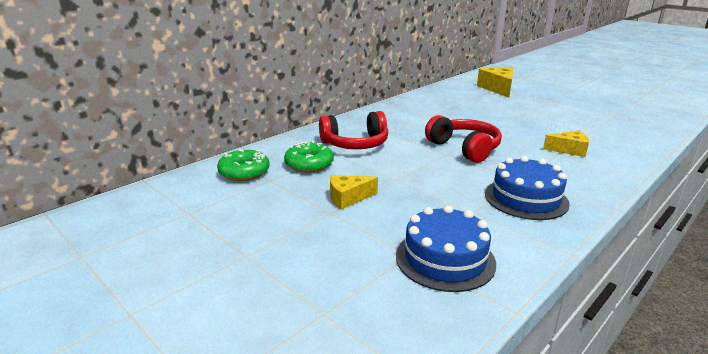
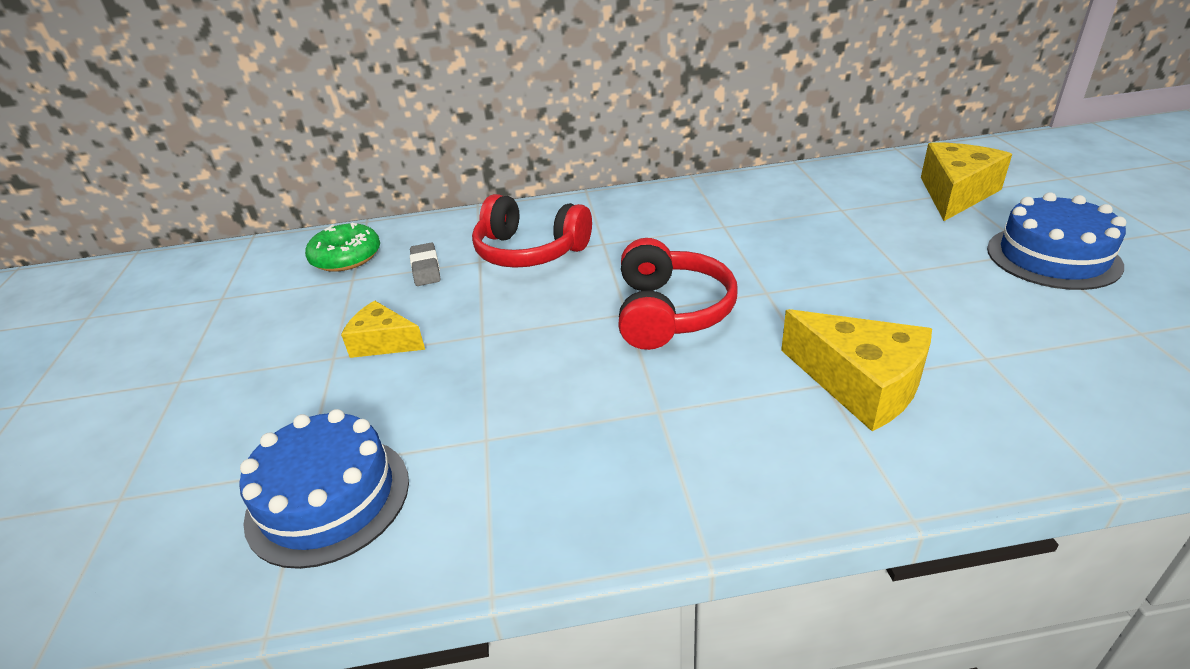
camera: 40 degrees right, 10 degrees up
green donut [284,141,334,172] -> grey eraser [410,243,440,286]
blue cake [485,156,570,220] -> blue cake moved to [987,192,1126,290]
yellow cheese [543,130,589,157] -> yellow cheese [781,309,932,431], size x1.60

